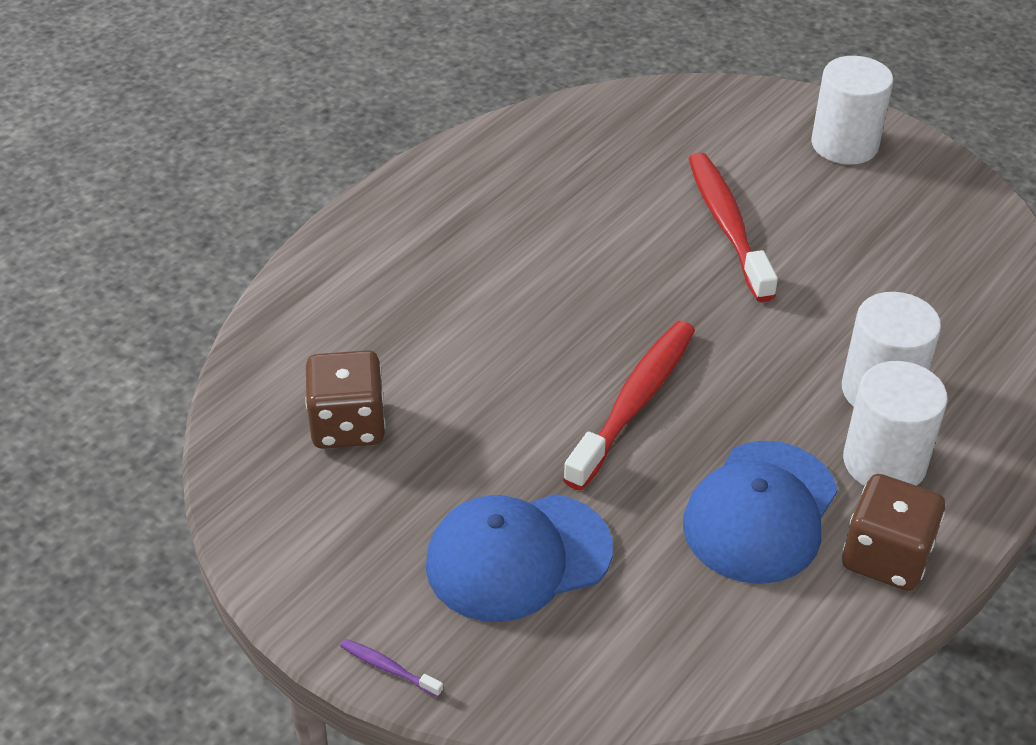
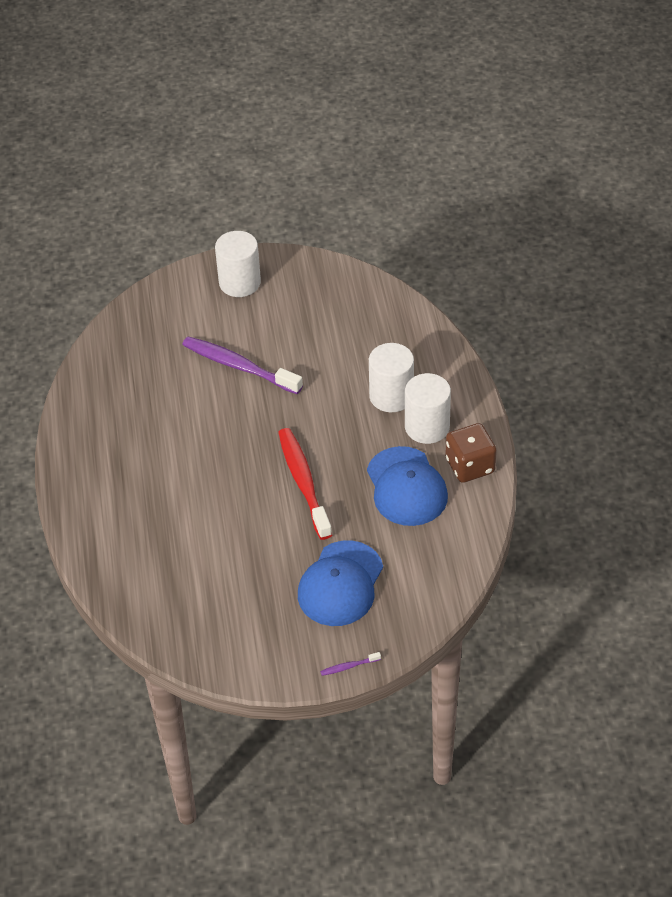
camera: 45 degrees left, 5 degrees up
brown dice [305,350,386,449] -> none
red toothbrush [688,152,778,302] -> purple toothbrush [182,336,303,394]

